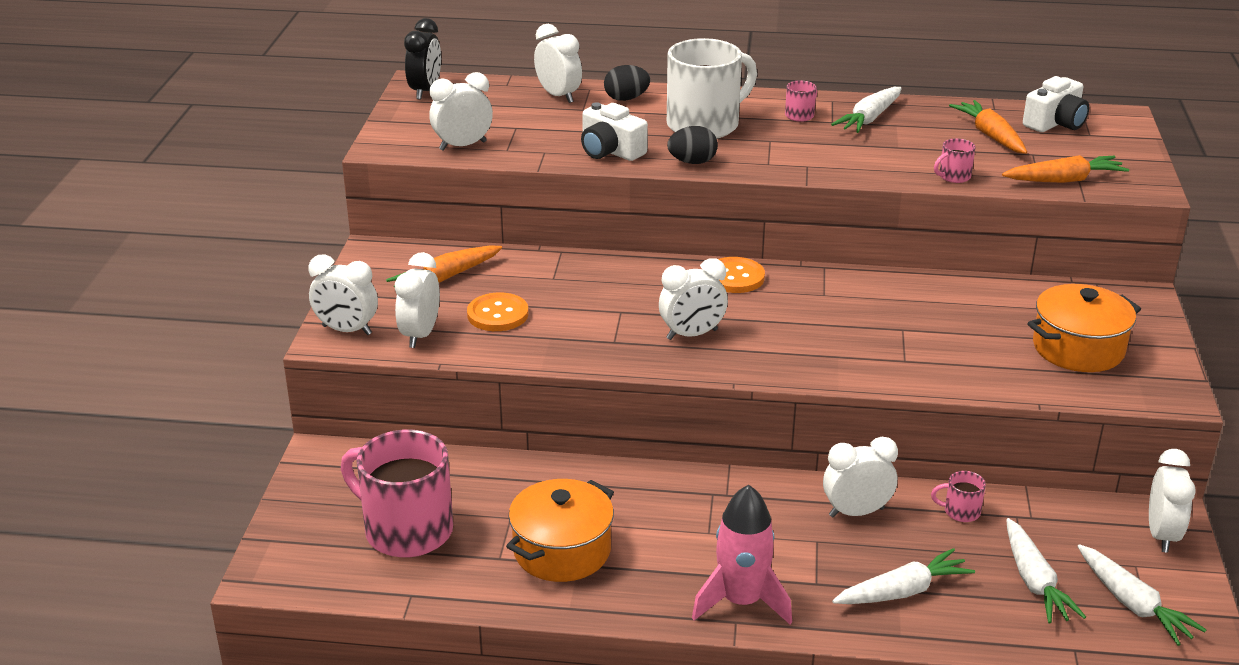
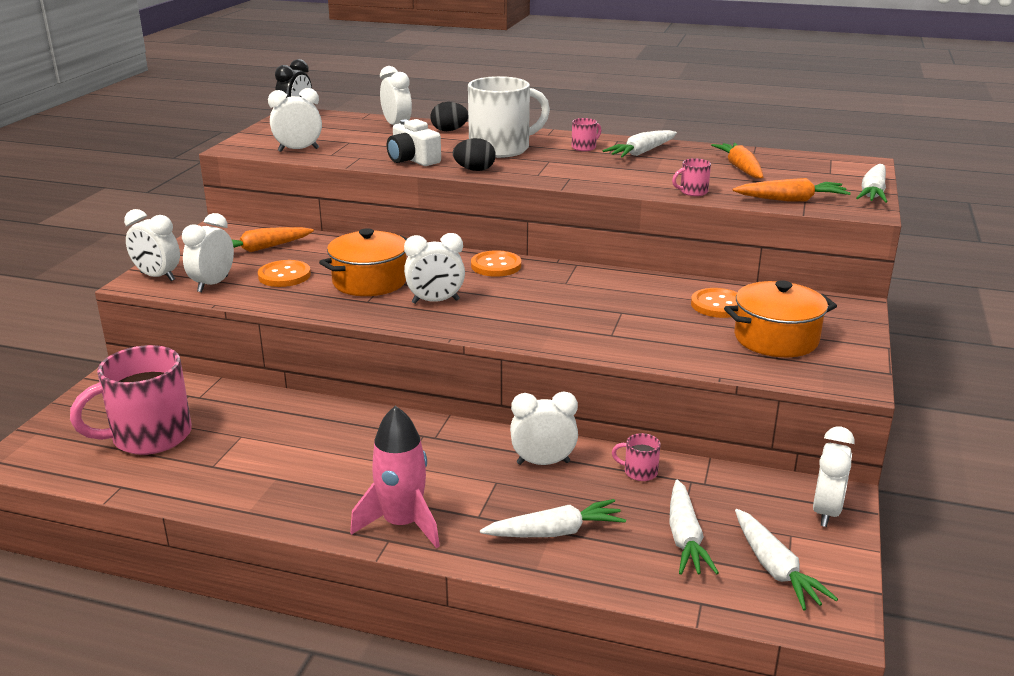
camera: 10 degrees right, 5 degrees down
pink mug [341,430,453,558] -> pink mug turned 75 degrees counterclockwise [70,345,192,455]
orange pot [506,479,614,582] -> orange pot moved to [319,228,407,296]
white camera [1023,76,1089,132] -> none
none -> orange button [691,288,737,318]
none -> white carrot [856,164,888,203]

